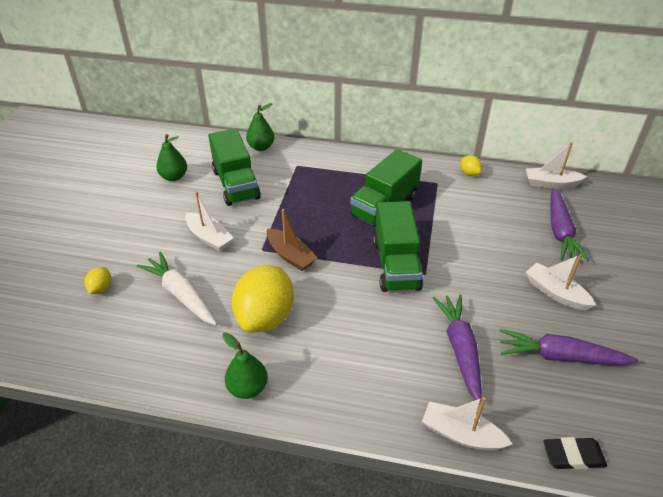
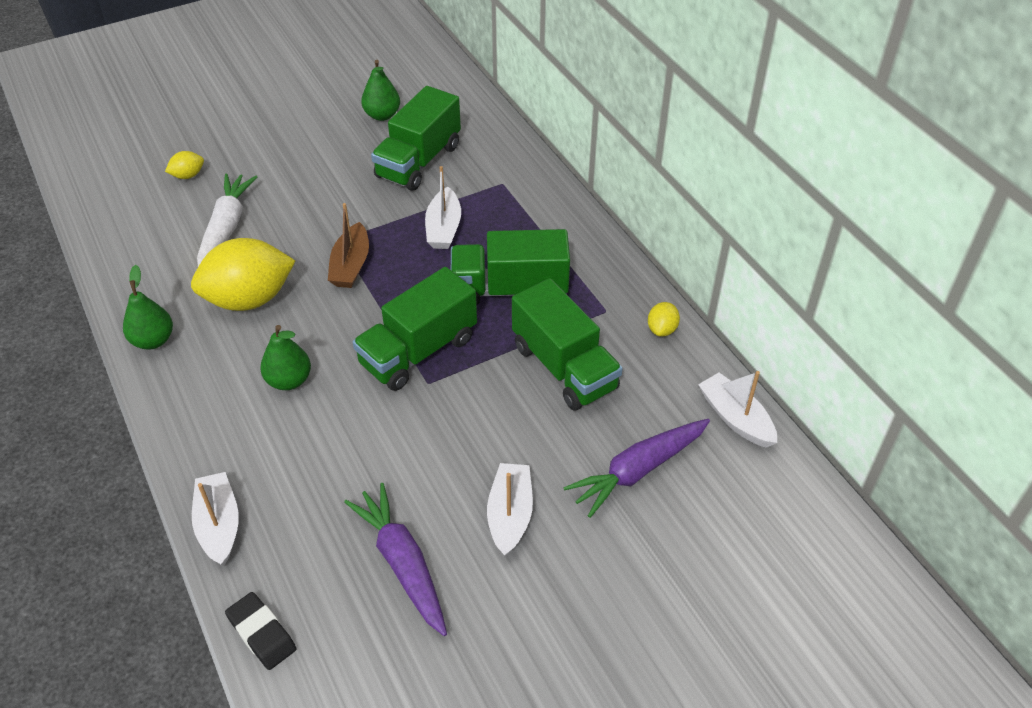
camera: 50 degrees right, 5 degrees up
white boat [185,191,234,252] -> white boat moved to [425,166,461,249]
green pear [246,103,274,151] -> green pear moved to [260,325,311,390]
purple carrot [432,294,482,404] -> none
none -> green truck [512,278,623,411]

